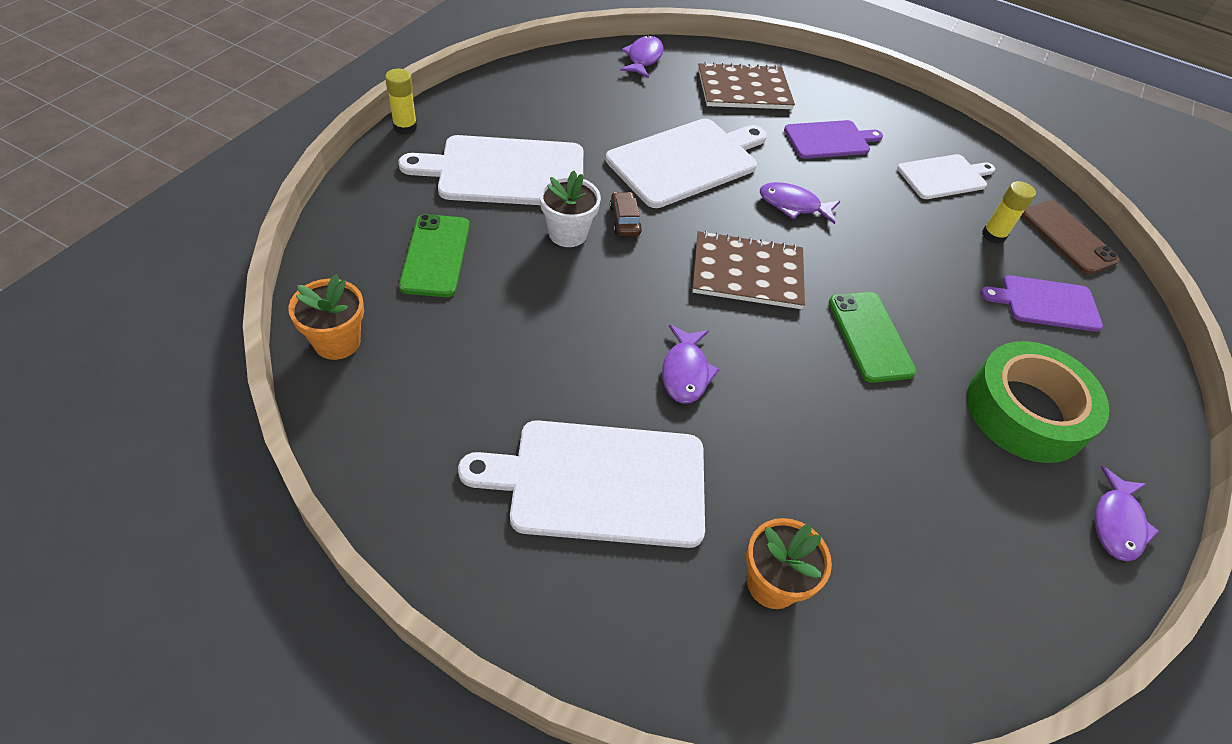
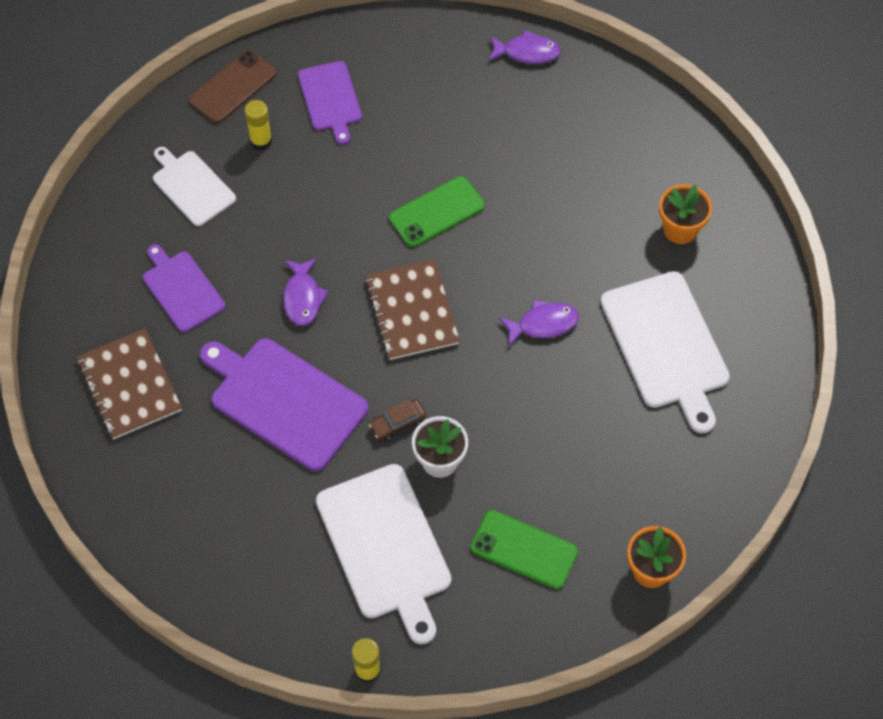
camera: 105 degrees left, 10 degrees up
green phone [399,214,470,297] -> green phone turned 45 degrees clockwise [470,510,578,589]
white cutting board [606,119,767,208] -> purple cutting board [200,338,369,471]
purple fish [620,36,664,78] -> none
green tape [967,341,1110,463] -> none

